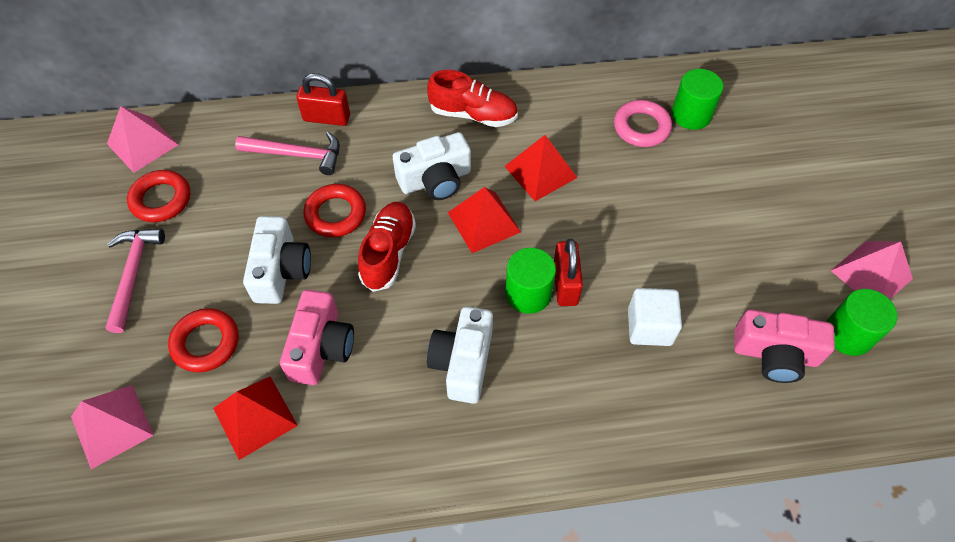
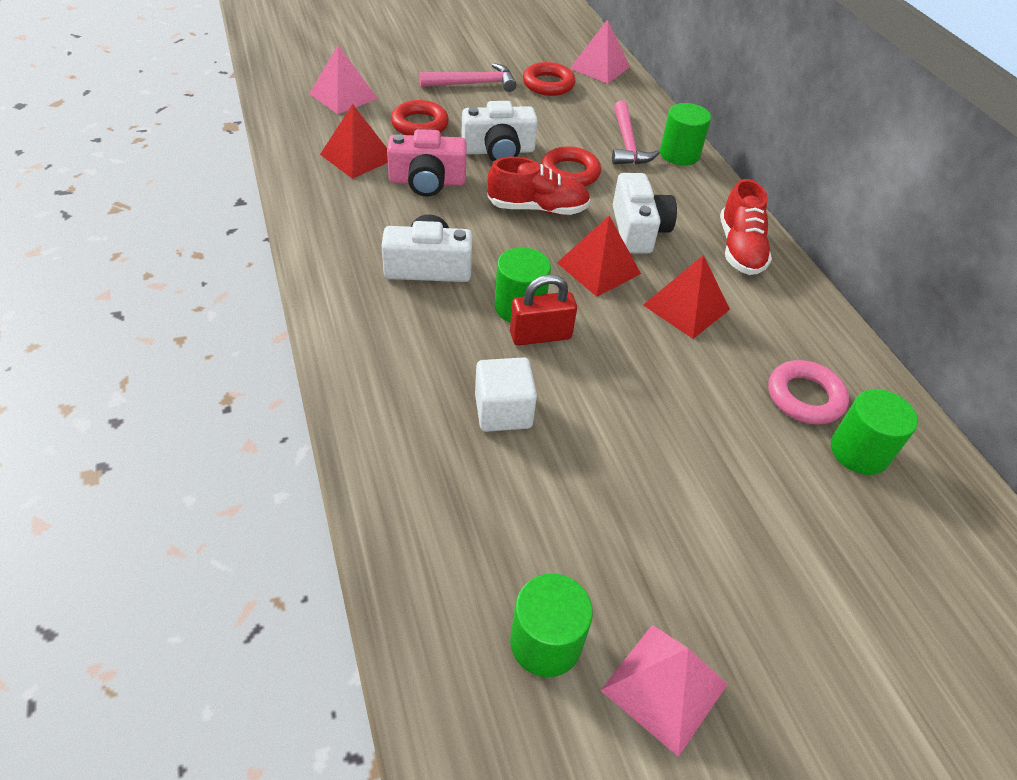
camera: 75 degrees right, 10 degrees down
red padlock [296,73,350,126] -> green cylinder [660,103,711,166]
white camera [393,132,471,200] -> white camera turned 150 degrees counterclockwise [613,173,677,254]
pink camera [734,309,835,383] -> none

